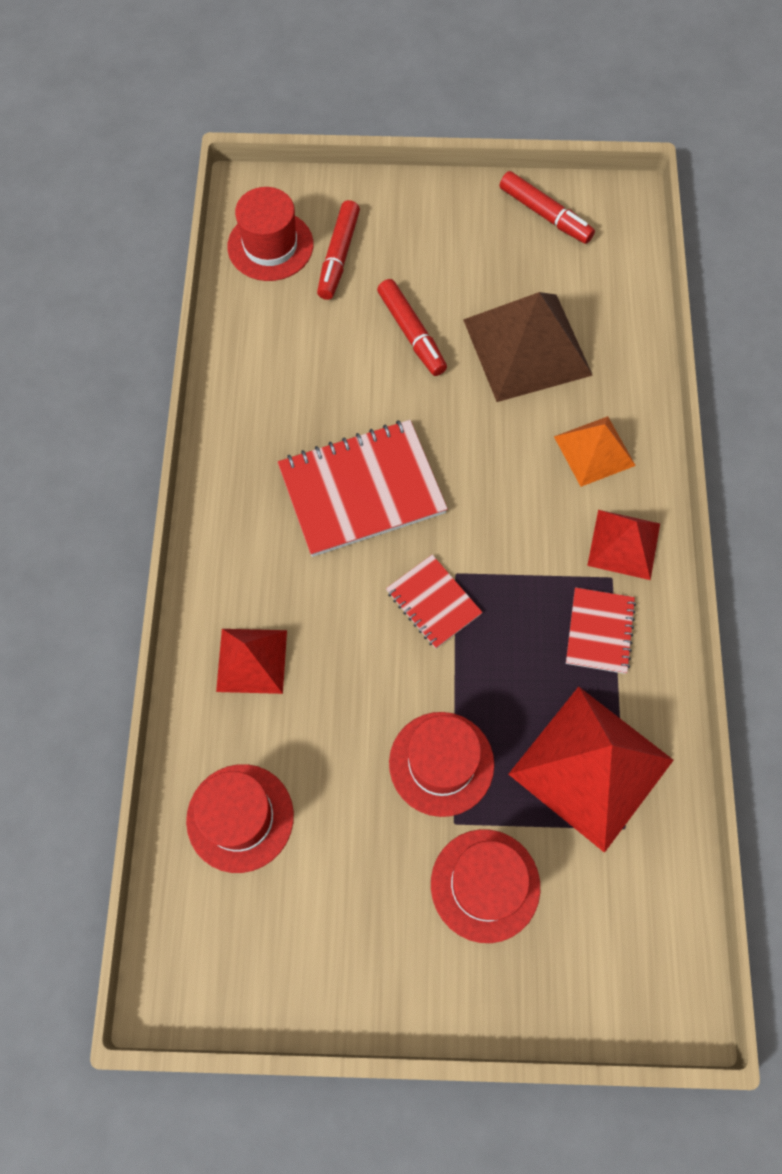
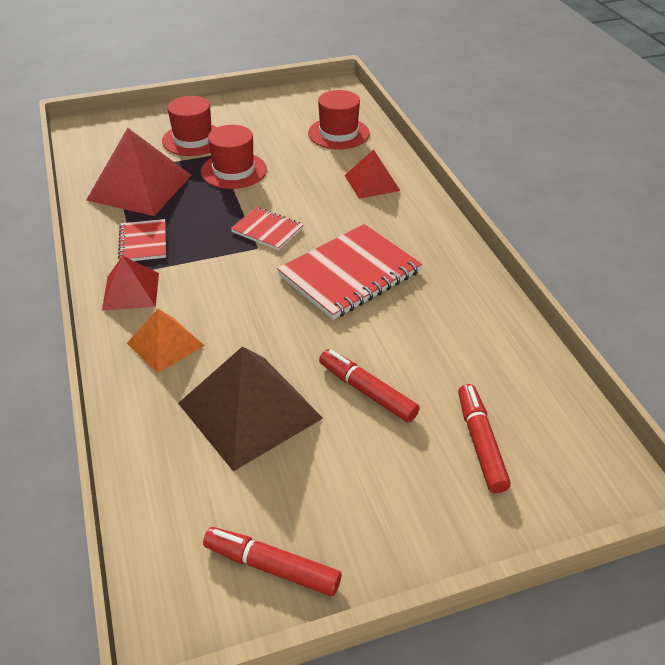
camera: 160 degrees right, 25 degrees down
red hat [227,187,313,281] -> none

